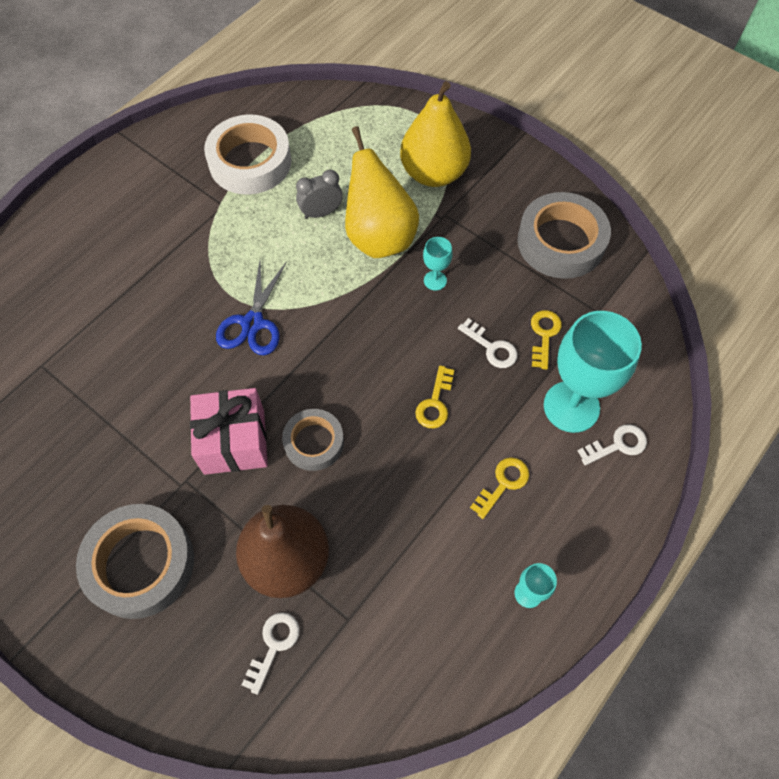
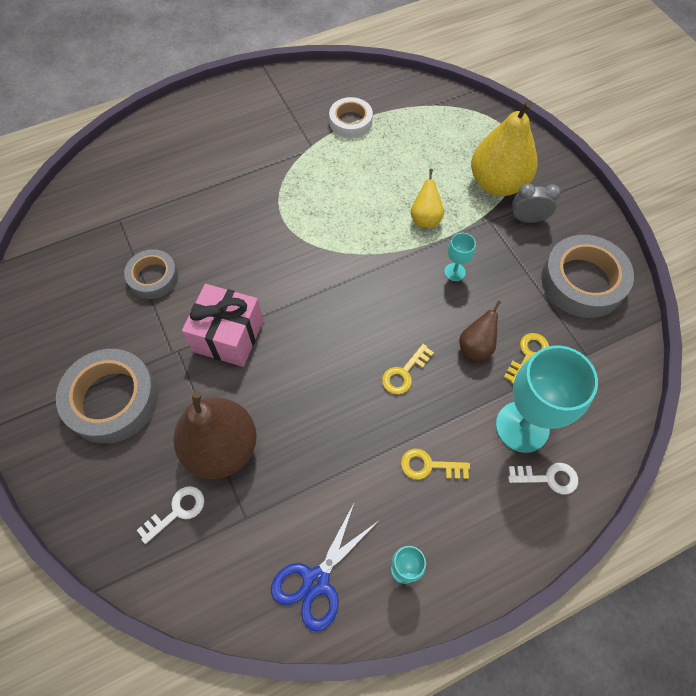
camera: 25 degrees right, 0 degrees up
white tape [204,115,292,194] -> white tape [329,97,373,138], size x0.60
blue scissors [216,261,287,355] -> blue scissors moved to [271,504,377,632]
grey tape [282,409,344,471] -> grey tape moved to [124,249,178,299]
grey clock [296,170,343,219] -> grey clock moved to [512,183,561,223]
yellow pear [345,126,419,258] -> yellow pear [411,169,444,228], size x0.51
white key [458,318,518,368] -> brown pear [459,300,501,361]
yellow key [470,457,529,519] -> yellow key turned 150 degrees counterclockwise [401,449,470,480]

